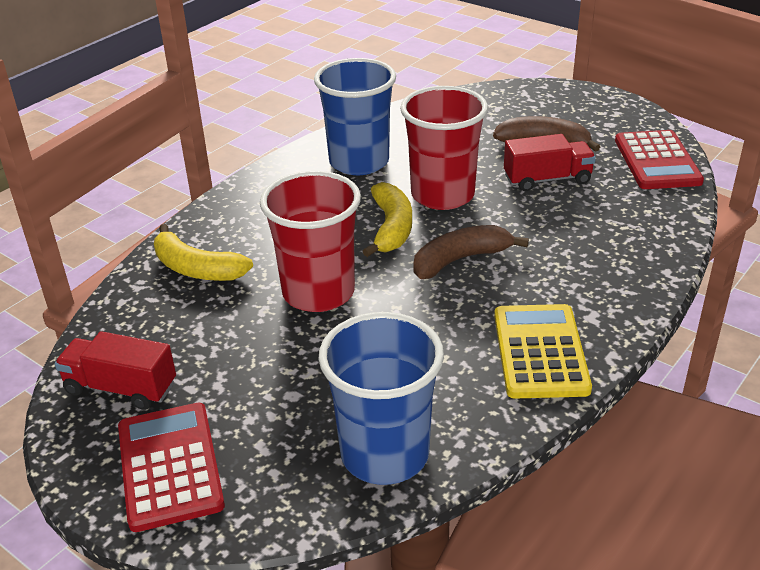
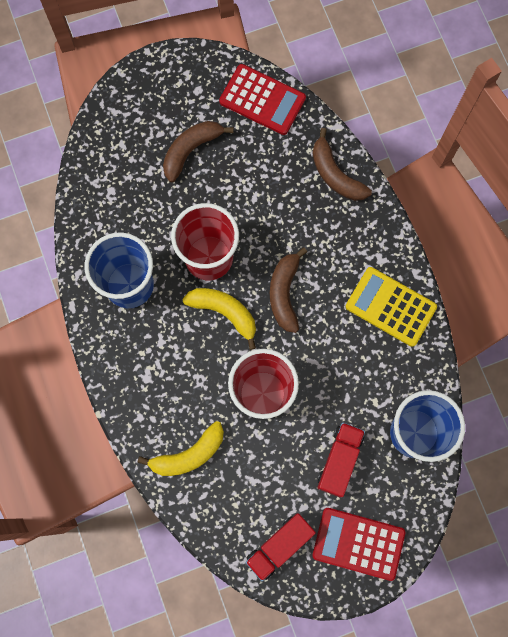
camera: 60 degrees left, 40 degrees up
red truck [504,134,596,191] -> red truck moved to [317,422,365,497]
none -> brown banana [312,128,372,201]

